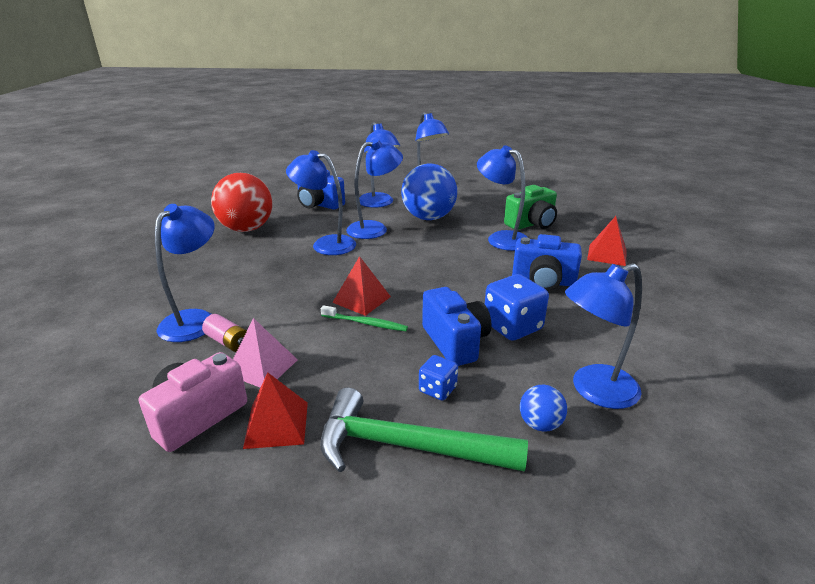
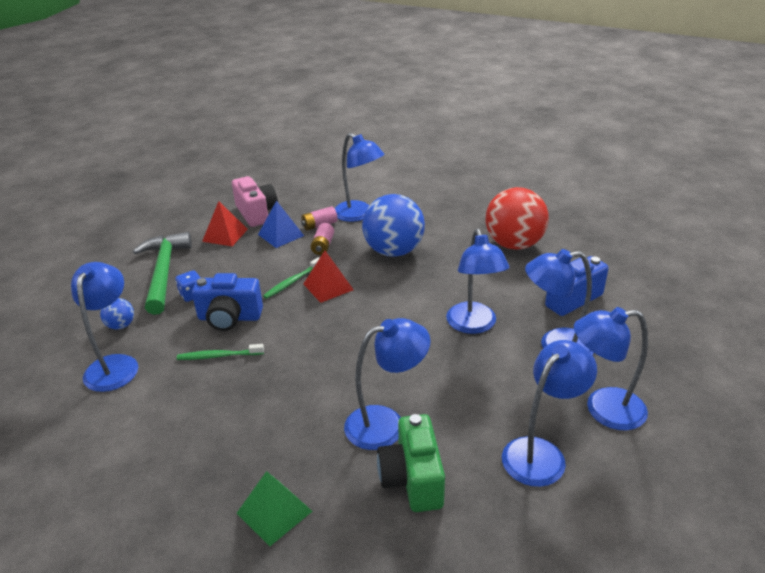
camera: 115 degrees right, 5 degrees up
pink pyramid [233,318,298,388] -> blue pyramid [258,201,304,248]
blue lamp [286,150,356,255] -> blue lamp moved to [502,340,597,487]
green hammer [320,388,528,472] -> green hammer turned 45 degrees counterclockwise [133,232,192,315]
blue ball [401,163,457,220] -> blue ball moved to [362,194,425,257]
blue dice [485,274,549,341] -> green toothbrush [177,344,264,360]
blue camera [512,234,582,291] -> none
red pyramid [587,216,627,266] -> green pyramid [237,471,313,546]
none -> pink battery [311,223,334,255]

